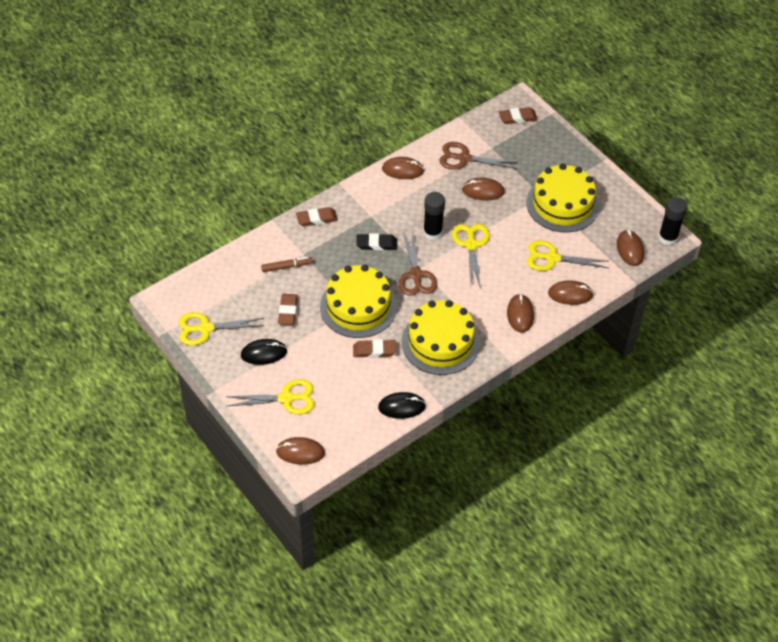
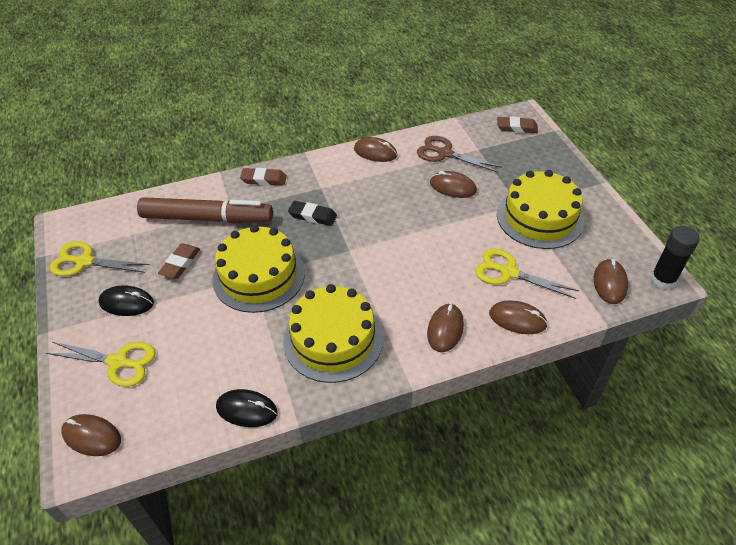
camera: 20 degrees right, 5 degrees down
brown marker [261,257,312,272] -> brown marker [137,197,273,223], size x2.32
brown eraser [353,339,397,358] -> none
brown scissors [399,232,437,296] -> none
black glue stick [423,192,445,240] -> none
yellow scissors [452,224,490,289] -> none

